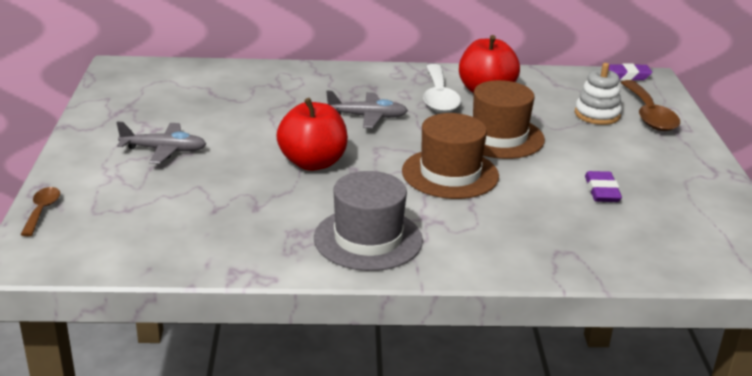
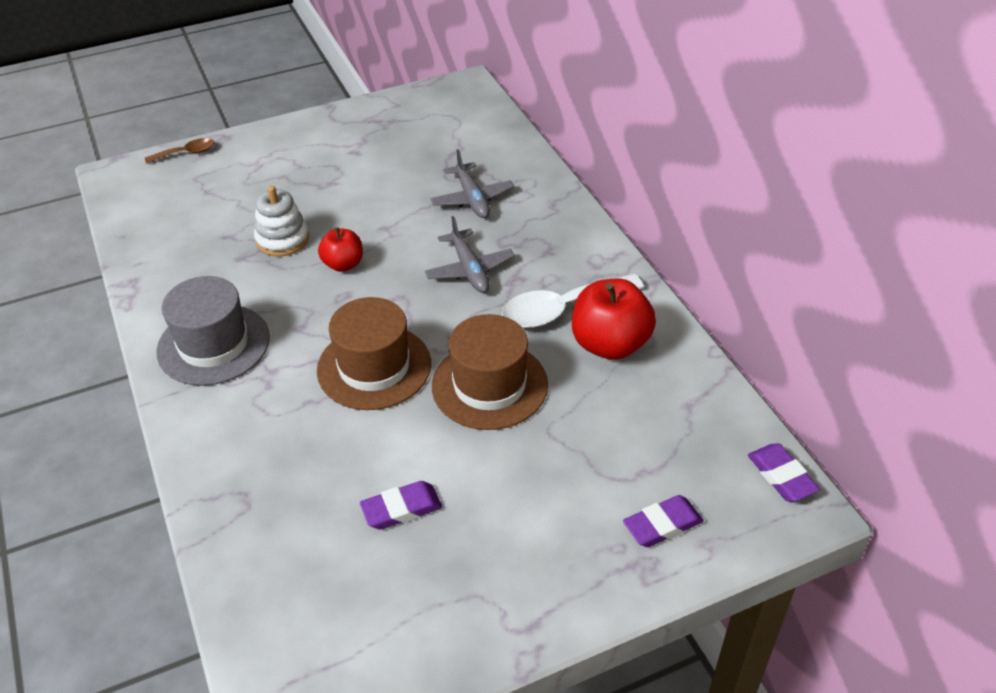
camera: 70 degrees right, 15 degrees up
grey plane [116,122,206,164] -> grey plane moved to [430,149,514,218]
red apple [276,98,348,171] -> red apple [318,227,363,272], size x0.59
white stacking toy [575,63,622,125] -> white stacking toy moved to [254,186,309,257]
brown spoon [621,80,680,131] -> purple eraser [623,495,704,547]

